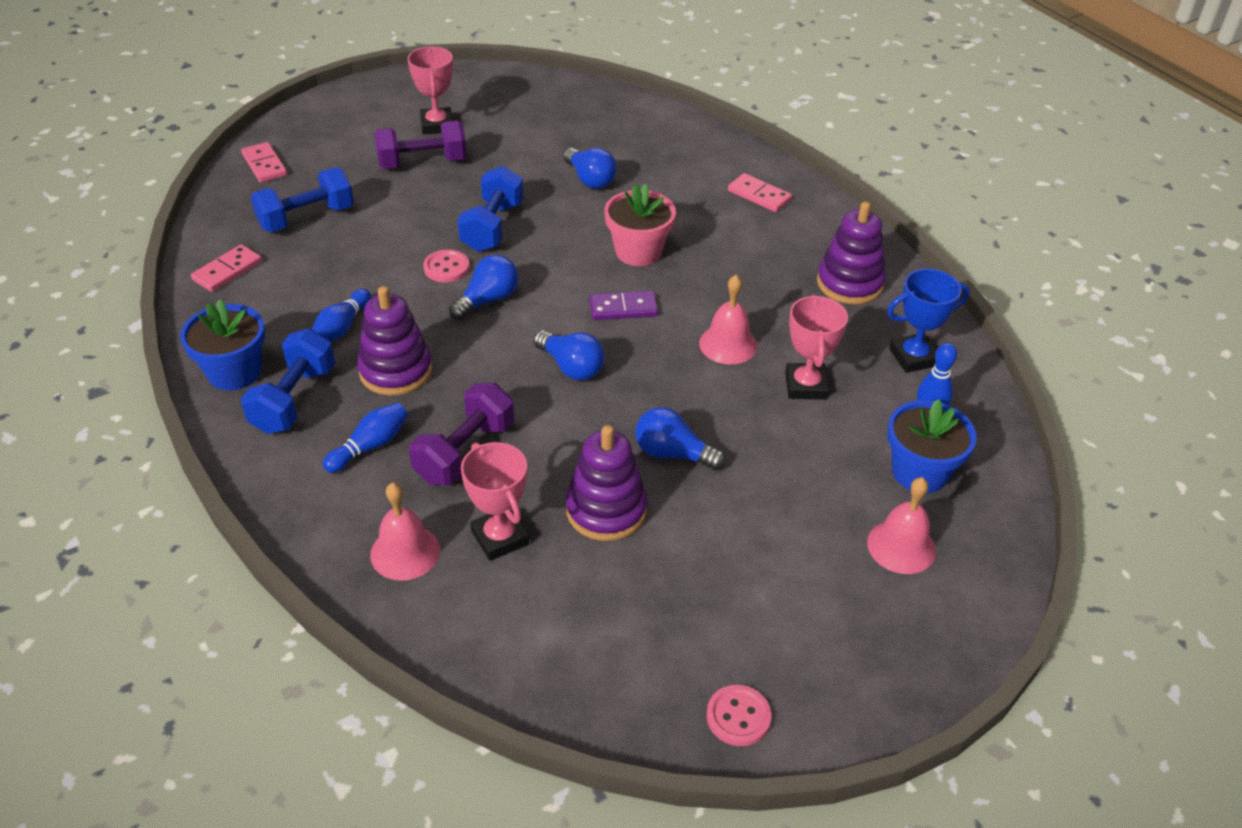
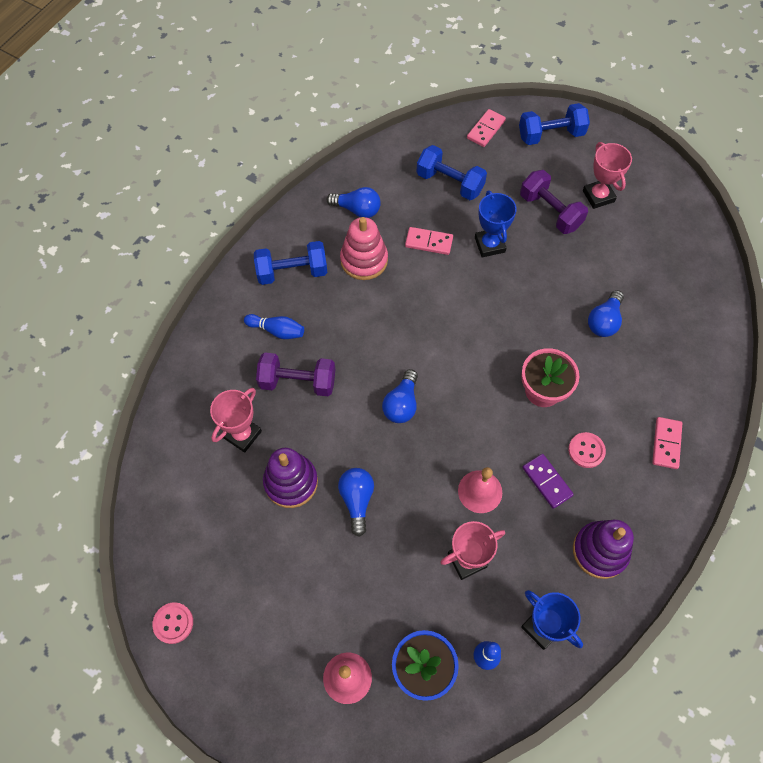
camera: 65 degrees right, 20 degrees up
blue flower pot [180,299,265,391] -> none
pink domino [191,244,262,292] -> pink domino moved to [405,227,453,255]
blue bowling pin [312,289,371,341] -> pink stacking toy [340,217,388,280]
purple stacking toy [357,286,432,396] -> none
pink bell [370,482,440,581] -> none
pink trophy [408,47,453,134] -> pink trophy turned 75 degrees counterclockwise [583,142,632,209]
pink button [423,249,470,283] -> pink button moved to [568,432,606,468]
blue light bulb [449,255,519,320] -> blue light bulb moved to [327,187,381,218]
blue dumbbell [457,166,523,252] -> blue dumbbell moved to [519,103,590,145]
purple domino [589,291,658,320] -> purple domino moved to [522,454,574,509]
none -> blue trophy [475,191,517,257]

